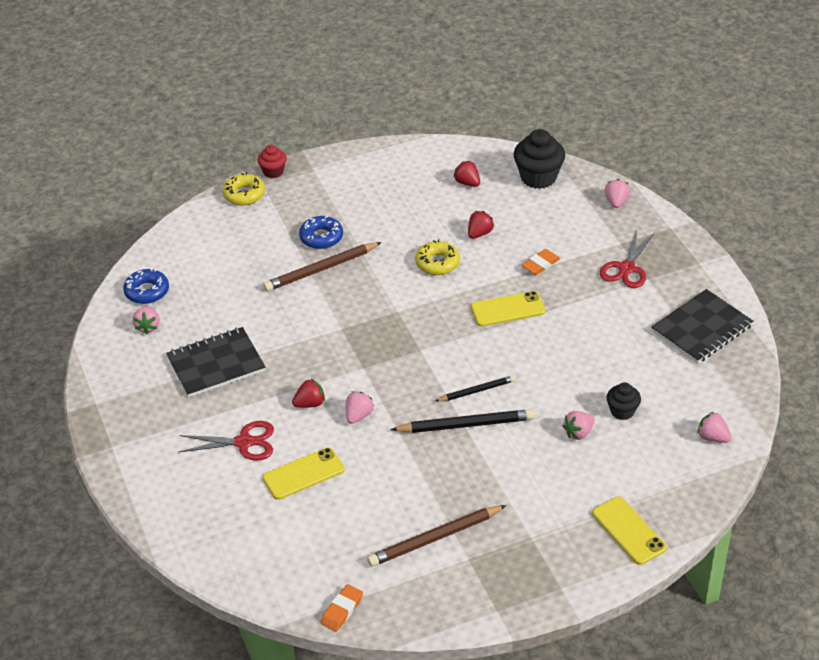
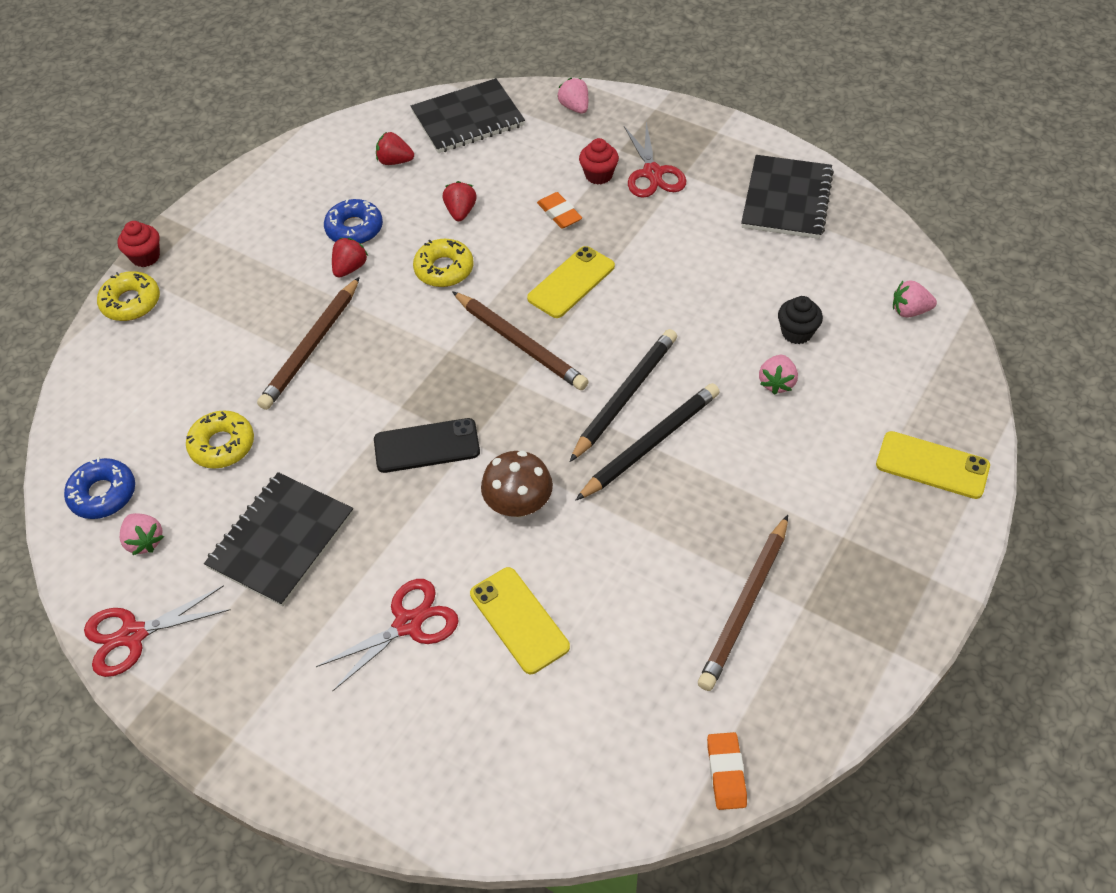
camera: 35 degrees left, 10 degrees up
yellow phone [262,447,345,500] -> yellow phone turned 60 degrees counterclockwise [470,567,570,674]
red strawberry [292,379,325,408] -> red strawberry moved to [332,238,368,278]
blue donut [299,216,343,249] -> blue donut moved to [324,199,383,244]
pink strawberry [346,391,374,424] -> brown mushroom [481,451,553,517]
black pencil [436,375,516,401] -> black pencil [570,329,677,462], size x1.65
black cupcake [514,129,565,189] -> black notebook [411,78,525,153]
orange eraser [521,249,560,275] -> orange eraser turned 45 degrees counterclockwise [537,192,582,229]
none -> red scissors [84,586,231,677]
none -> yellow donut [186,410,254,469]
none -> black phone [374,418,480,473]
none -> brown pencil [452,291,589,390]
none -> red cupcake [579,138,619,185]

